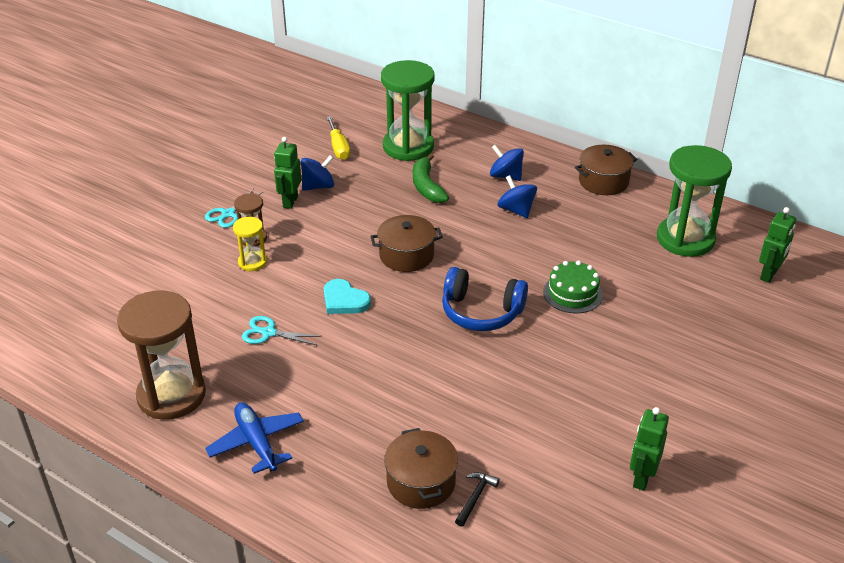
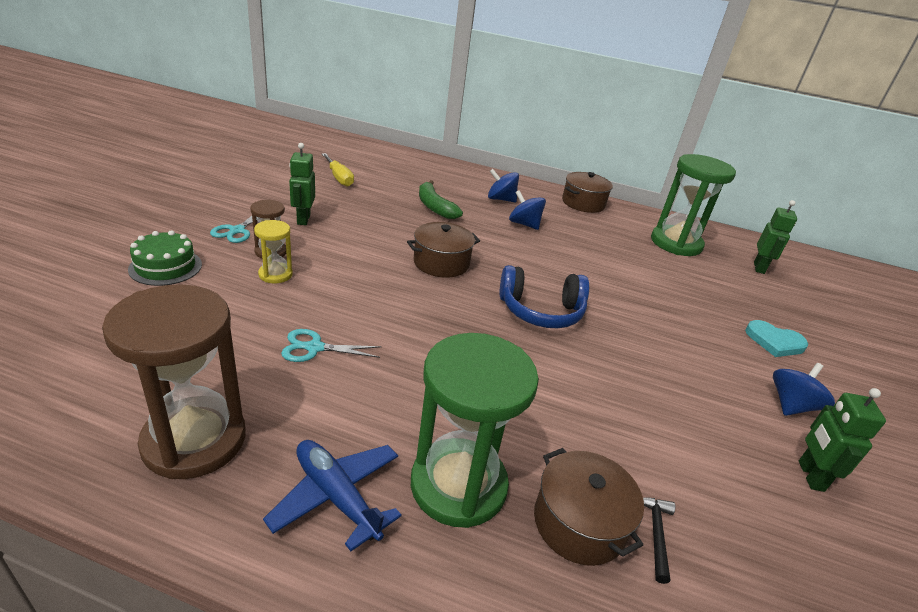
camera: 20 degrees left, 5 degrees down
blue spinning top [301,155,334,191] -> blue spinning top moved to [773,363,835,416]
turquoise heart [324,279,371,314] -> turquoise heart moved to [745,320,808,357]
green hourglass [381,60,435,161] -> green hourglass moved to [411,333,539,528]
green cake [543,261,603,314] -> green cake moved to [128,230,202,286]

